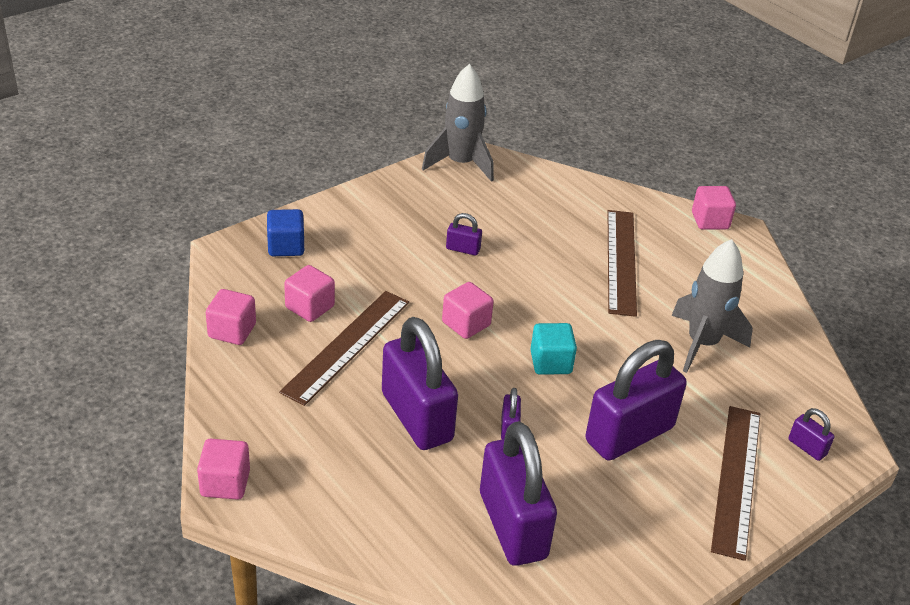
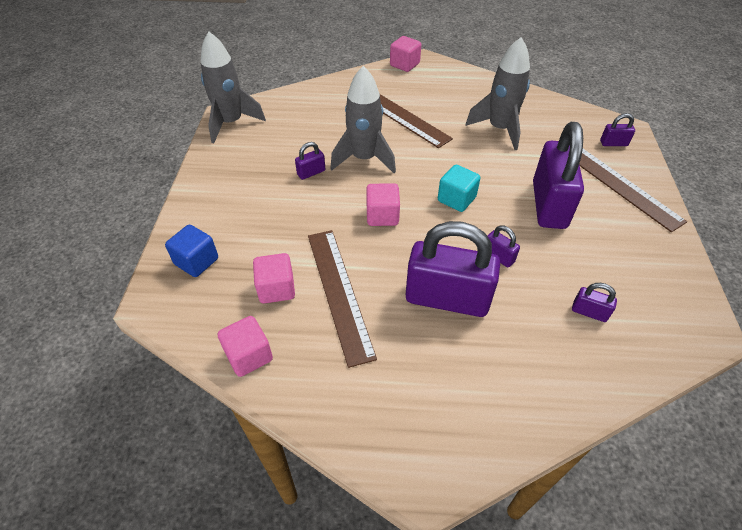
camera: 45 degrees left, 10 degrees up
pink cube [197,439,250,500] -> none
purple padlock [480,421,557,566] -> purple padlock [572,283,617,322], size x0.42
none -> grey rocket [330,66,396,173]

